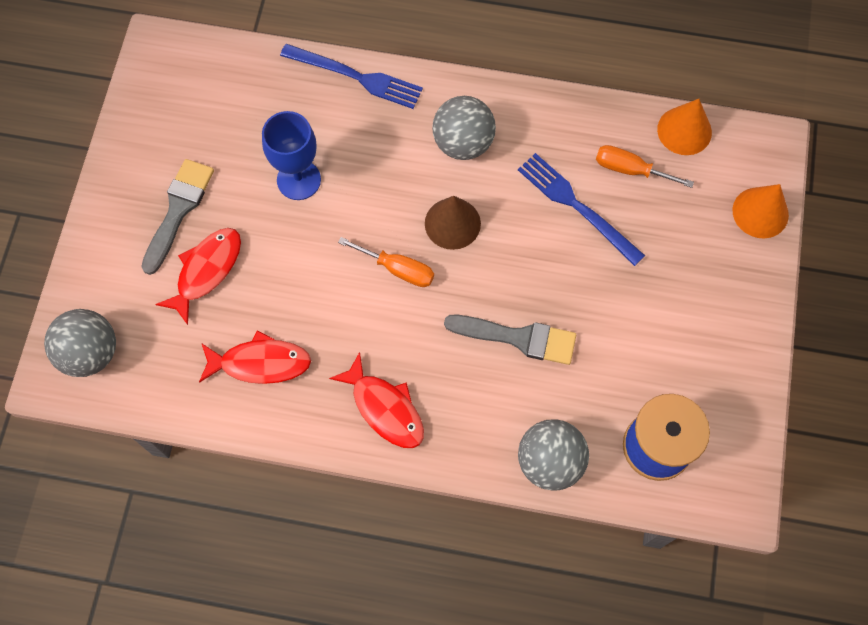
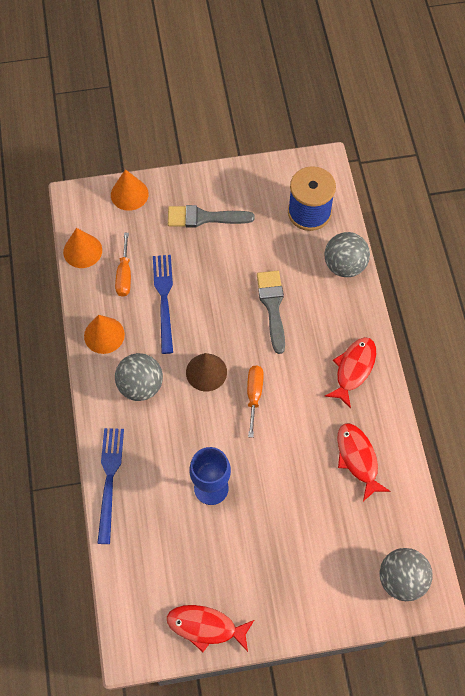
camera: 110 degrees left, 5 degrees down
grey brush [141,159,214,275] -> grey brush moved to [168,205,255,227]
red fish [155,228,241,325] -> red fish moved to [167,605,254,652]
blue fork [518,153,645,266] -> blue fork turned 150 degrees clockwise [153,255,173,354]
none -> orange cone [84,315,125,354]

